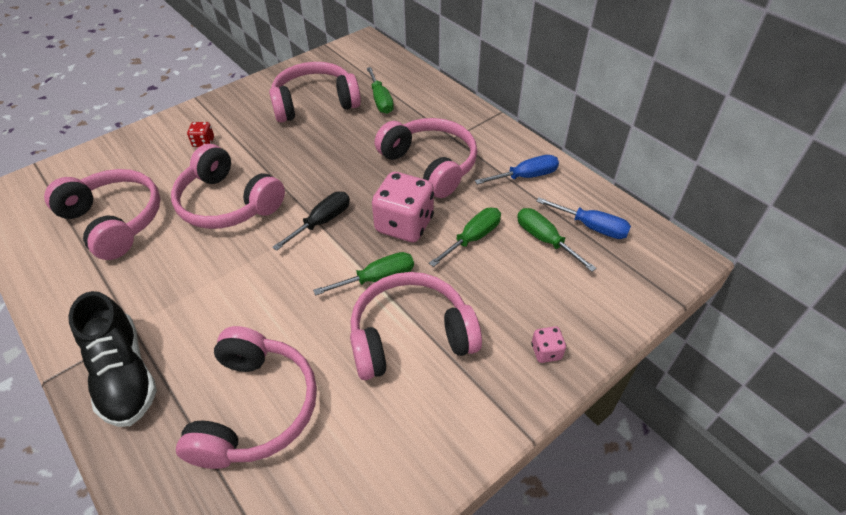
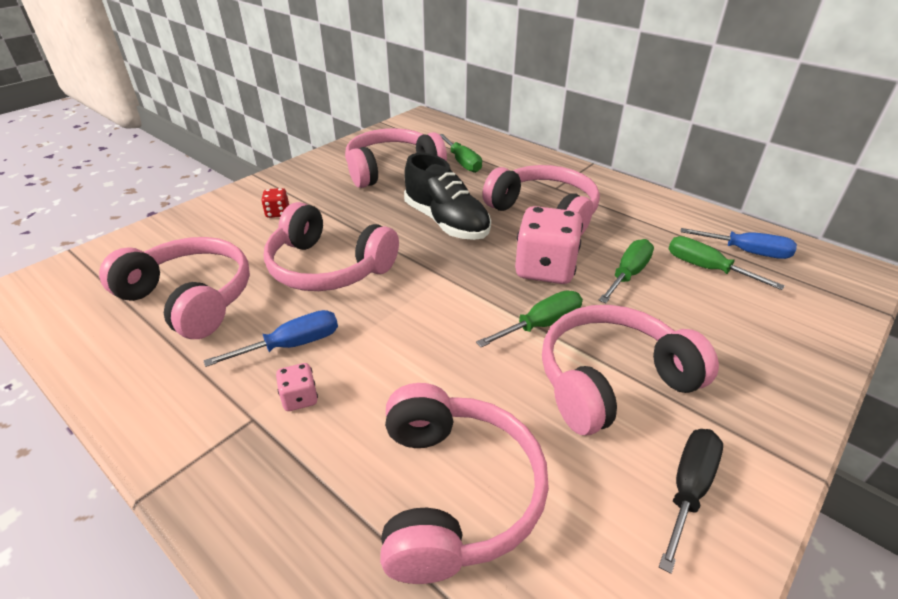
camera: 10 degrees left, 10 degrees down
black shoe [68,291,157,427] -> black shoe moved to [404,153,491,240]
black screwdriver [272,192,350,251] -> black screwdriver moved to [659,429,723,574]
blue screwdriver [475,155,559,185] -> blue screwdriver moved to [203,310,338,367]
pink dice [531,326,566,363] -> pink dice moved to [276,363,318,411]

